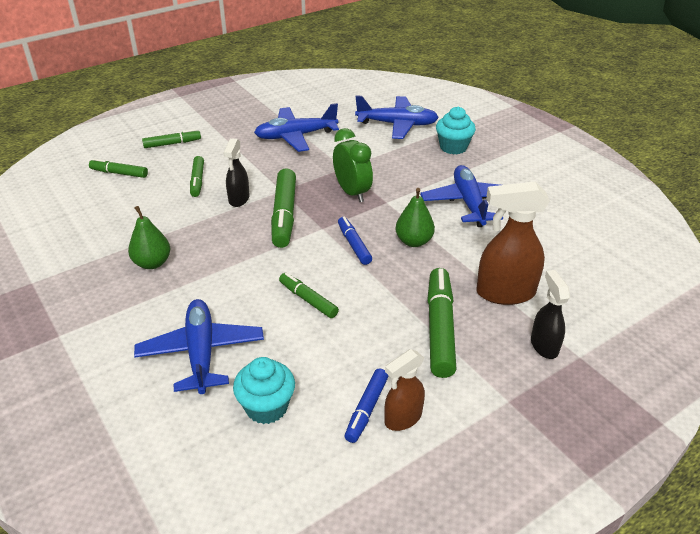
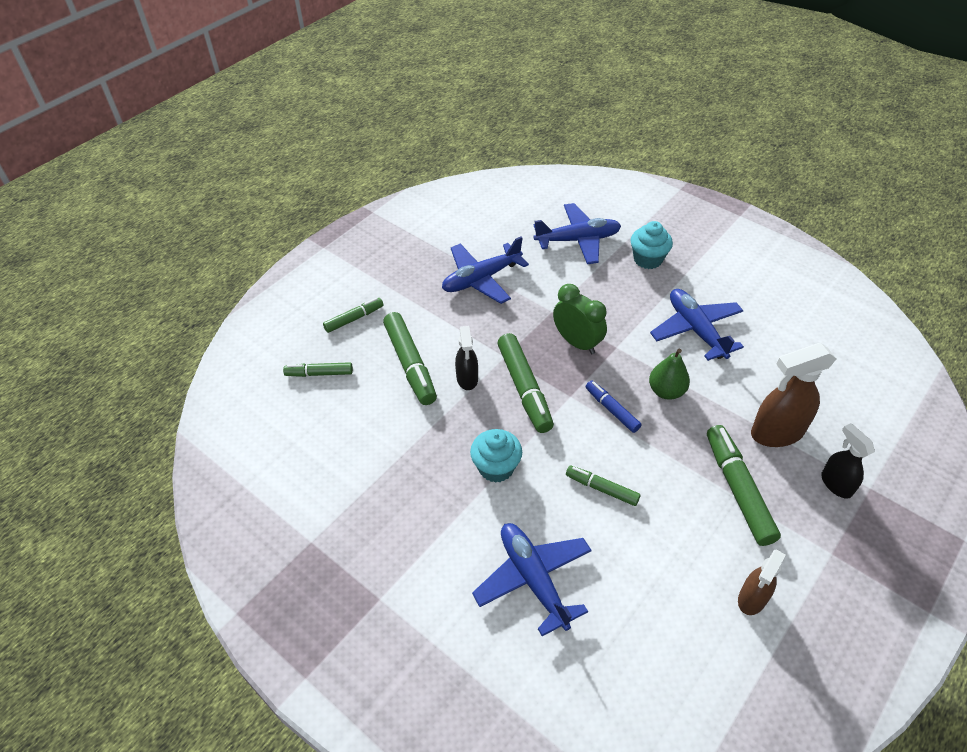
camera: 15 degrees left, 10 degrees up
green pear [128,206,170,269] -> none
green marker [190,156,204,197] -> green marker [383,312,437,405], size x1.72
turquoise cupcake [233,357,295,424] -> turquoise cupcake moved to [470,429,522,483]
blue marker [344,368,388,443] -> none

